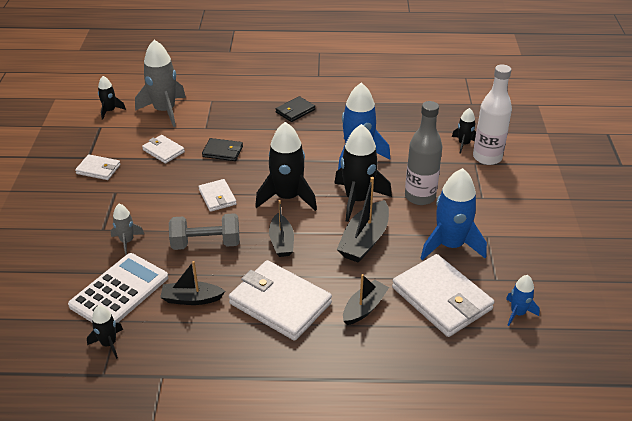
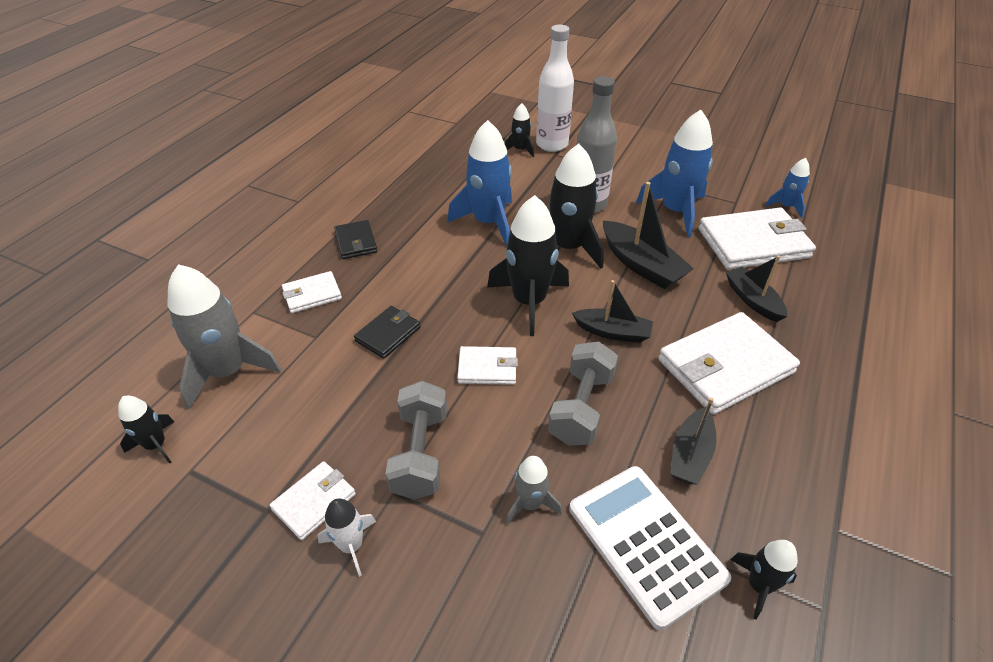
camera: 65 degrees left, 5 degrees up
white wallet [142,135,185,164] -> white wallet moved to [282,271,342,313]
none -> white rocket [318,498,376,577]
none -> grey dumbbell [385,381,447,499]

